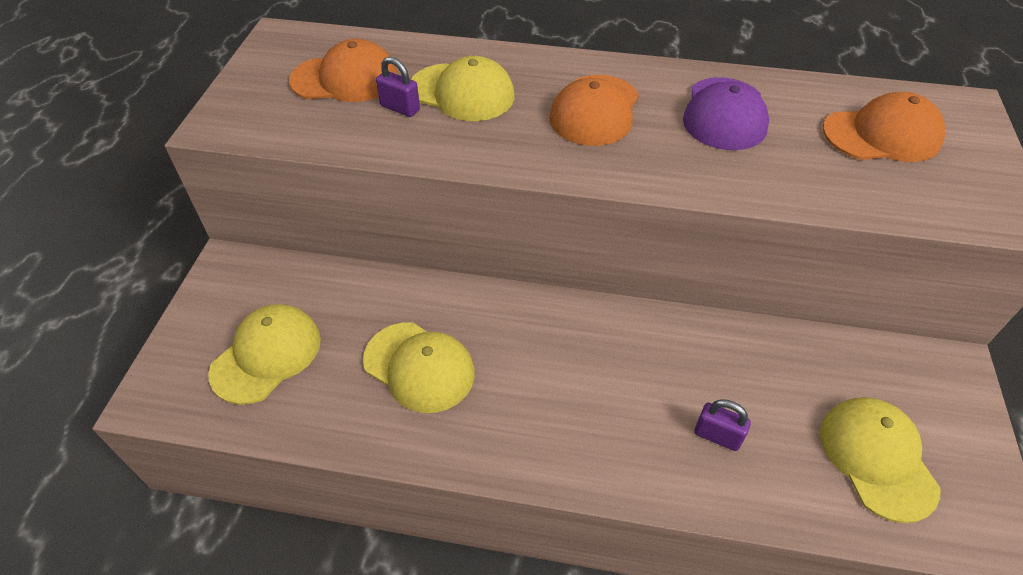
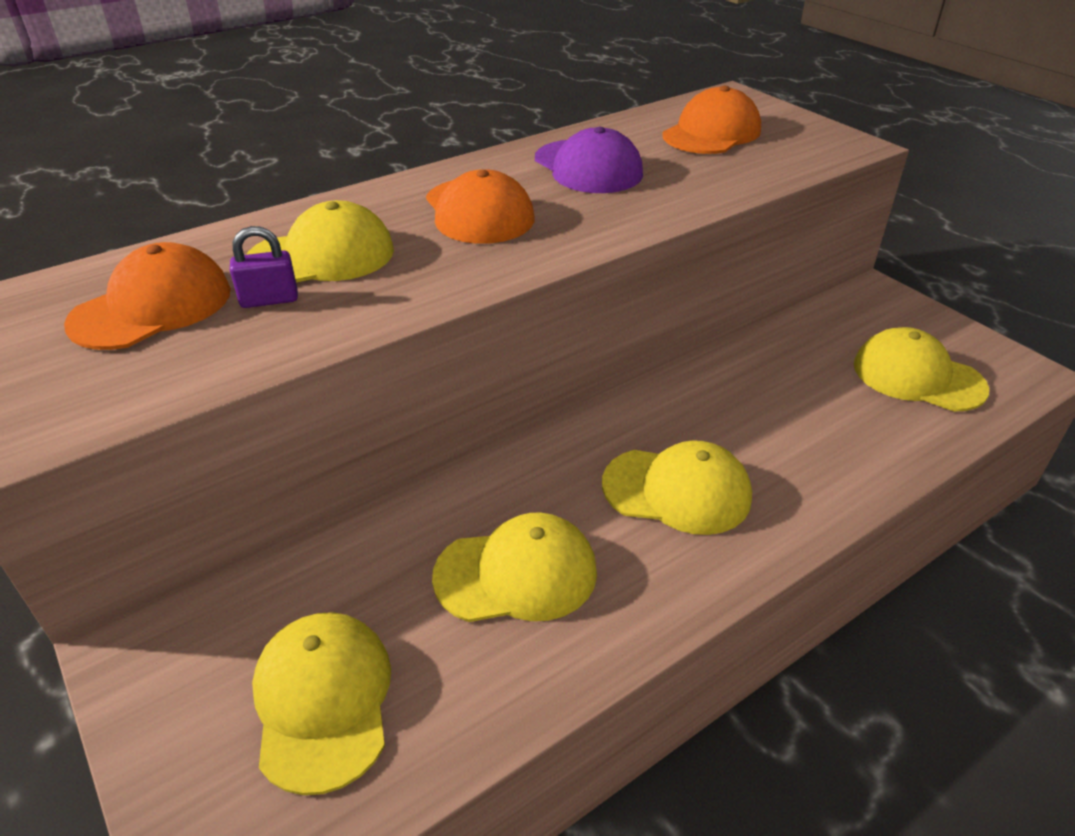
camera: 45 degrees left, 10 degrees down
purple padlock [694,399,751,451] -> none
none -> yellow cap [602,440,752,535]

